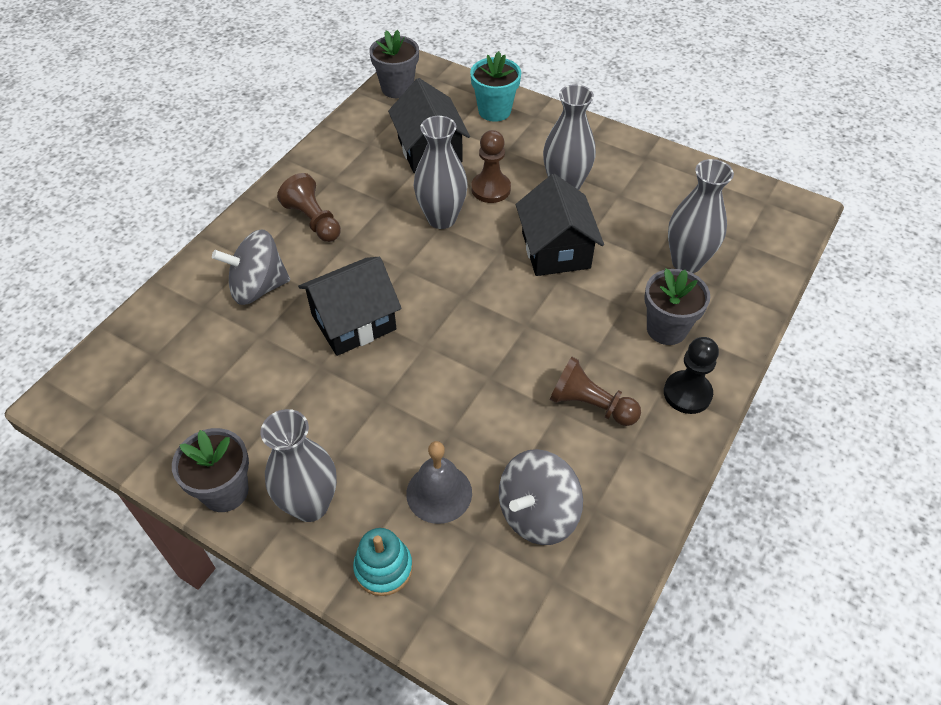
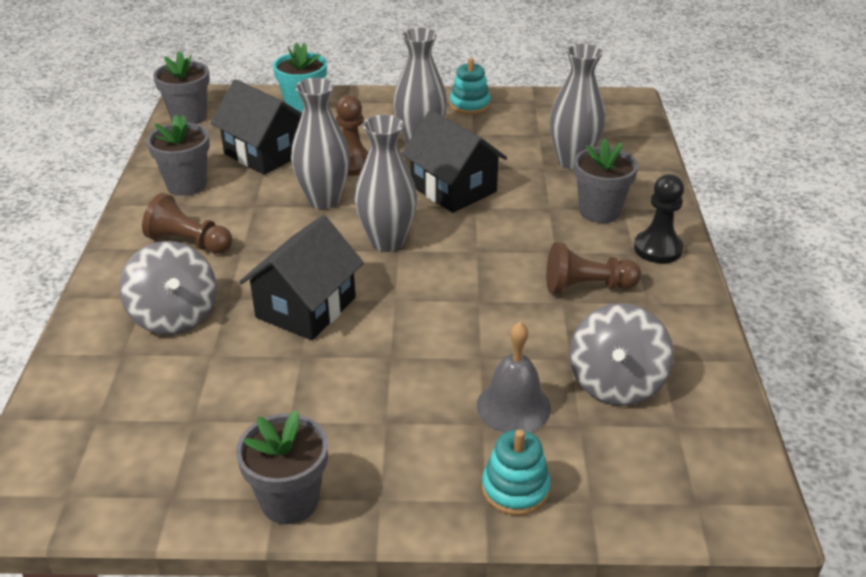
camera: 30 degrees left, 15 degrees down
grey spinning top [212,229,290,305] -> grey spinning top turned 75 degrees counterclockwise [119,241,216,335]
grey vase [261,409,337,522] -> grey vase moved to [354,115,417,252]
none -> grey flower pot [147,115,210,196]
none -> turquoise stacking toy [449,58,491,115]

